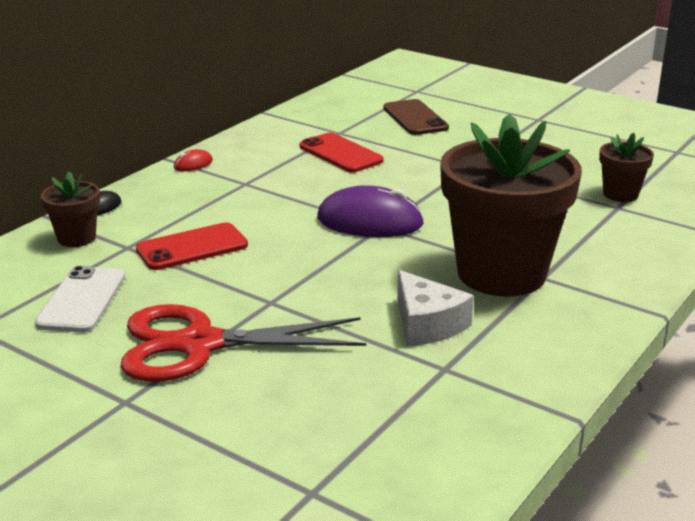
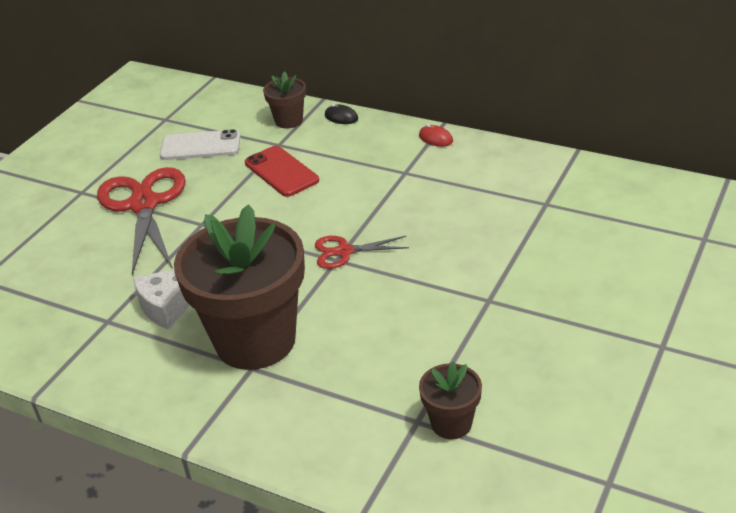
camera: 85 degrees right, 10 degrees up
red phone [300,133,384,172] -> none
purple mouse [317,185,424,237] -> red scissors [315,236,409,269]
brown phone [383,99,449,135] -> none

